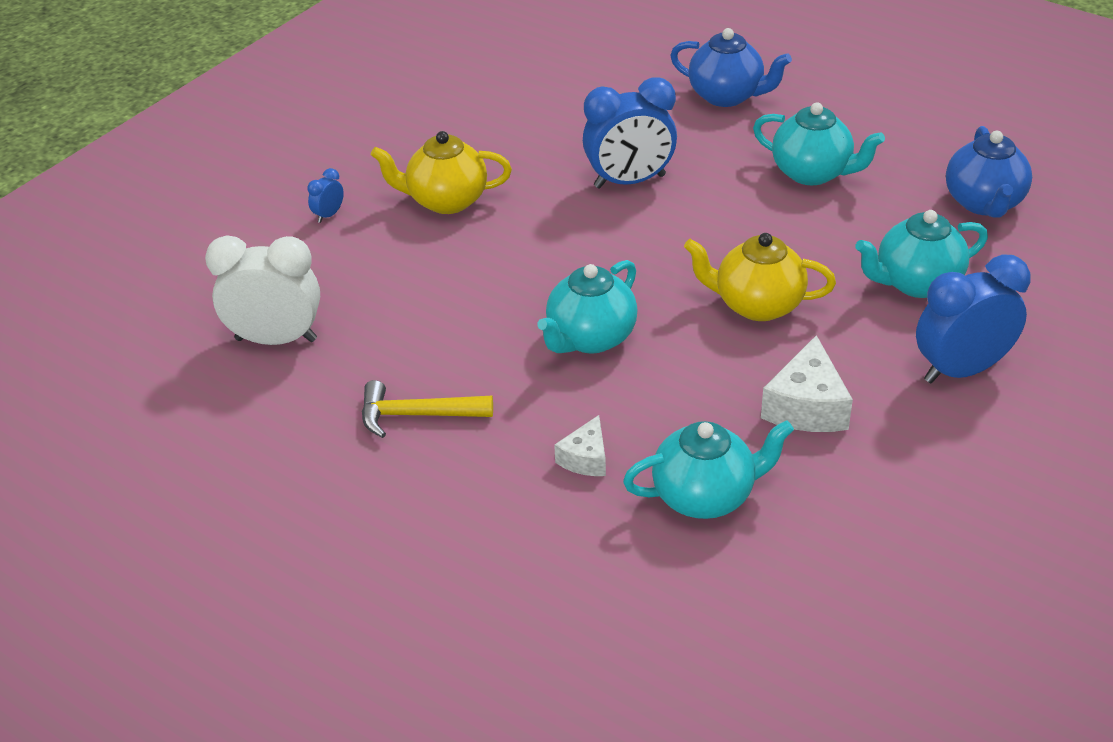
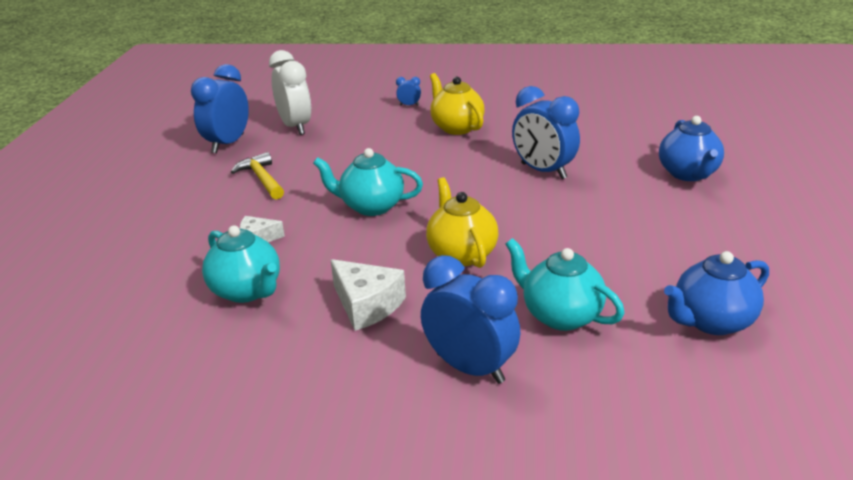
camera: 60 degrees right, 10 degrees down
turquoise teapot [753,103,885,185] -> none
white cheese [761,335,853,432] -> white cheese turned 120 degrees counterclockwise [330,259,406,331]
none -> blue clock [191,64,249,153]

